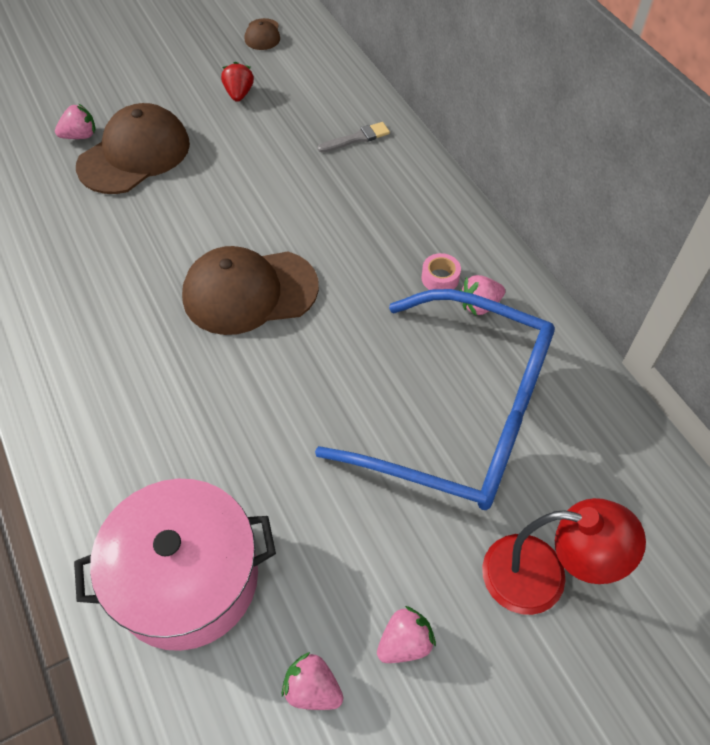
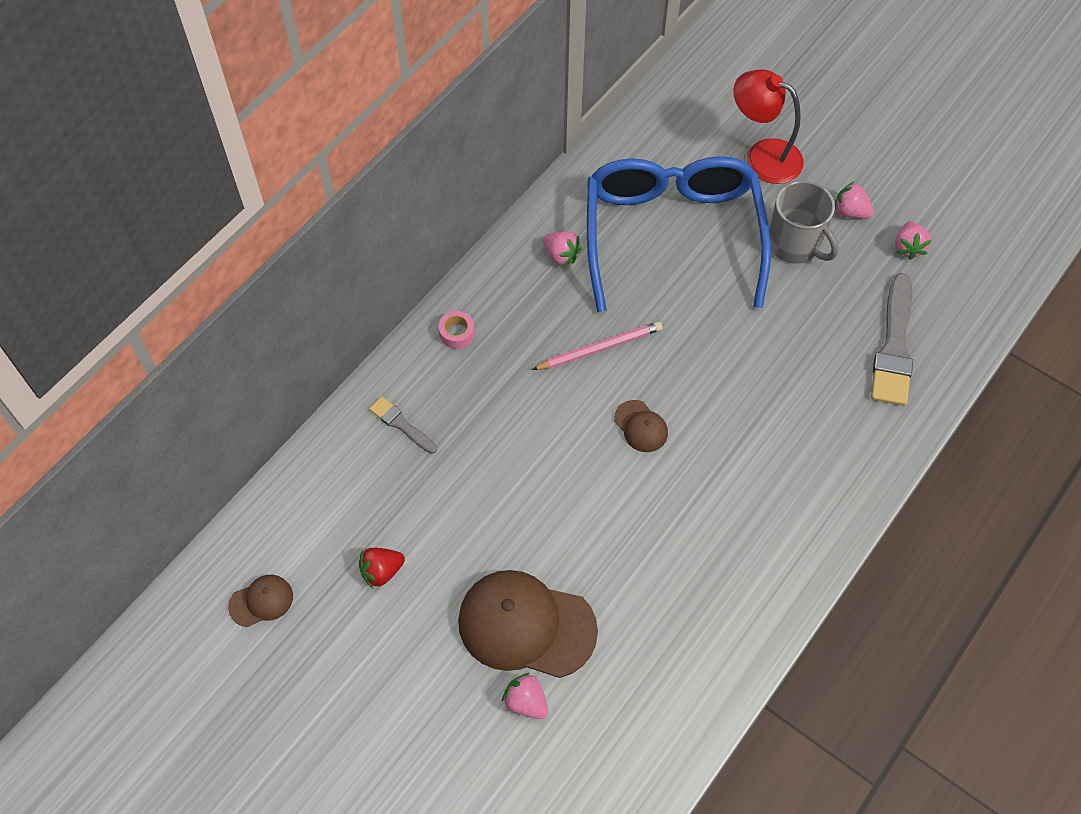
camera: 115 degrees left, 5 degrees up
pink pot [74,479,276,651] -> grey brush [871,273,913,406]
brown cap [182,246,319,335] -> brown cap [614,400,668,452], size x0.47
pink tape [422,253,461,290] -> pink tape moved to [439,311,475,349]
red lamp [482,498,646,615] -> red lamp turned 45 degrees counterclockwise [734,69,804,184]
none -> pink pencil [532,322,662,370]
none -> grey mug [769,181,839,264]

